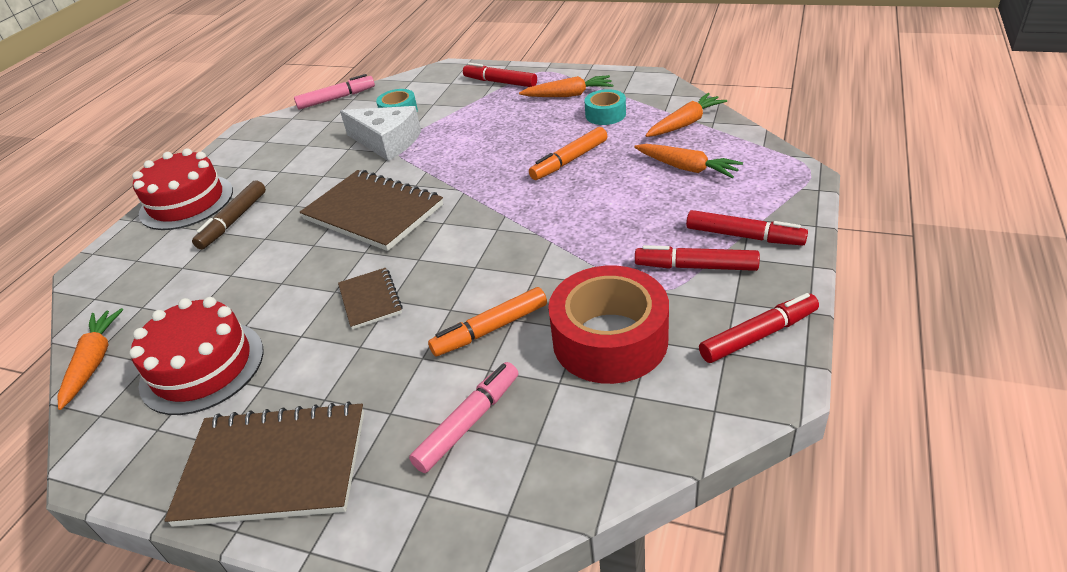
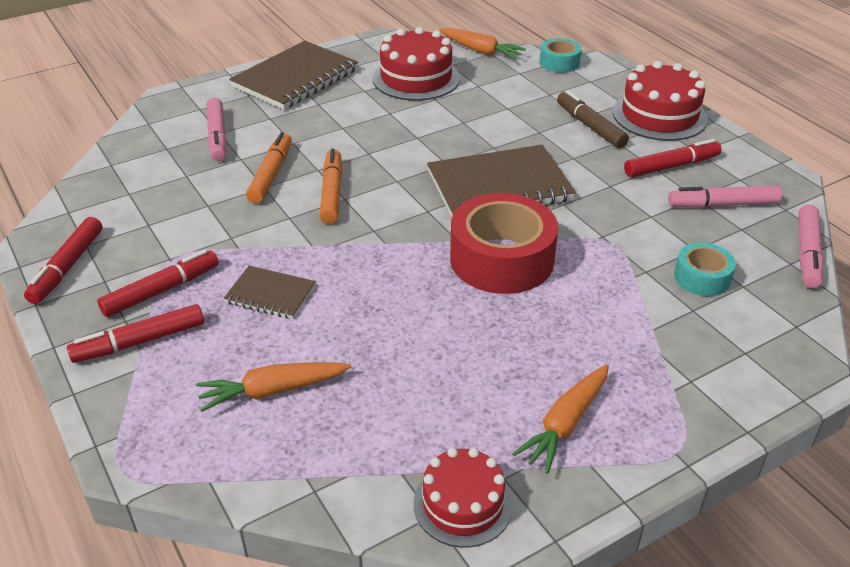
camera: 125 degrees right, 0 degrees up
brown notebook [338,268,403,330] -> brown notebook moved to [224,266,316,319]
white cheese [340,106,421,161] -> none
red marker [463,63,537,87] -> red marker moved to [624,139,721,177]
orange marker [529,127,607,180] -> orange marker moved to [320,149,342,224]
red tape [548,266,669,384] -> red tape moved to [450,193,558,294]
turquoise tape [585,89,626,125] -> turquoise tape moved to [540,38,582,73]
orange carrot [645,93,727,137] -> none
none -> red cake [414,448,513,547]
none -> pink marker [668,185,782,208]

